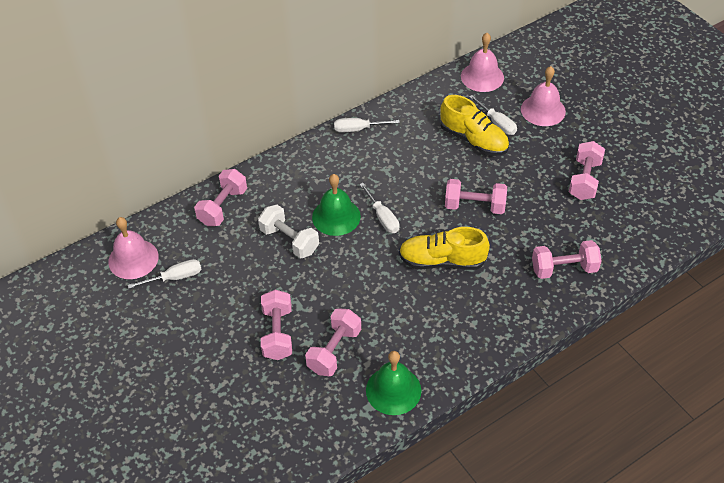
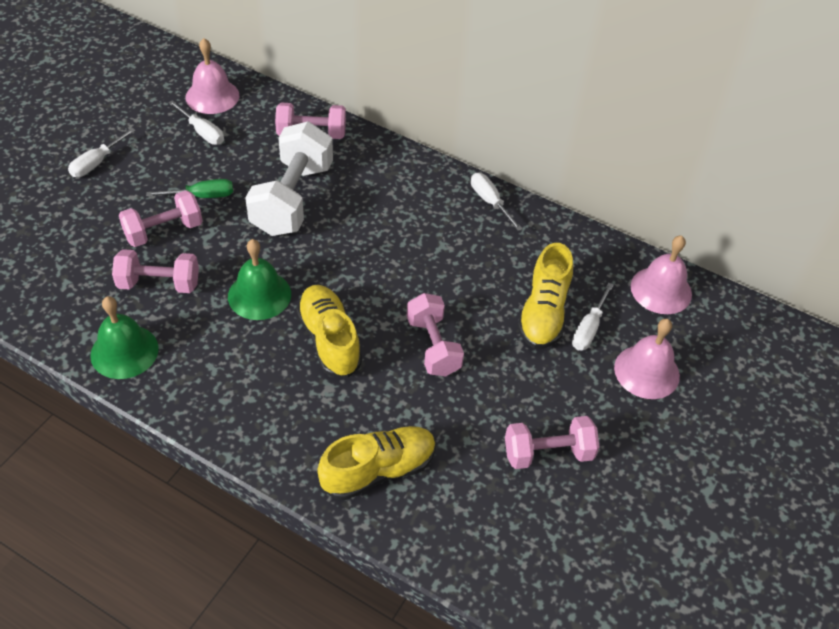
camera: 60 degrees right, 0 degrees up
white dumbbell [258,205,319,259] -> white dumbbell [245,122,333,236], size x1.60
green bell [312,174,361,236] -> green bell moved to [228,239,291,320]
white screwdriver [359,183,399,233] -> white screwdriver moved to [68,128,136,177]
pink dumbbell [532,240,602,279] -> yellow shoe [317,426,436,500]
none -> green screwdriver [146,179,233,198]

